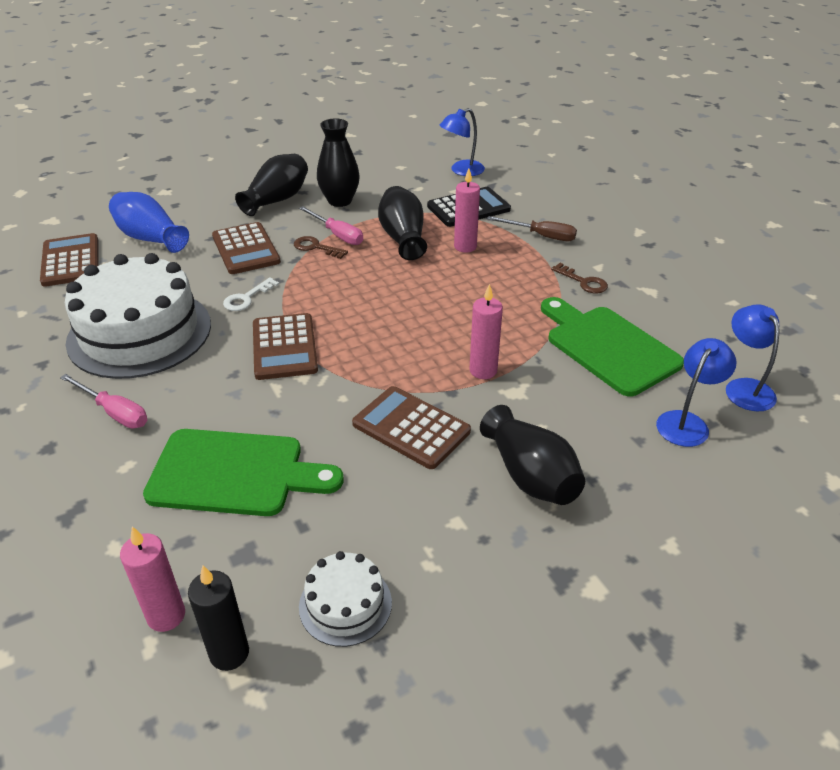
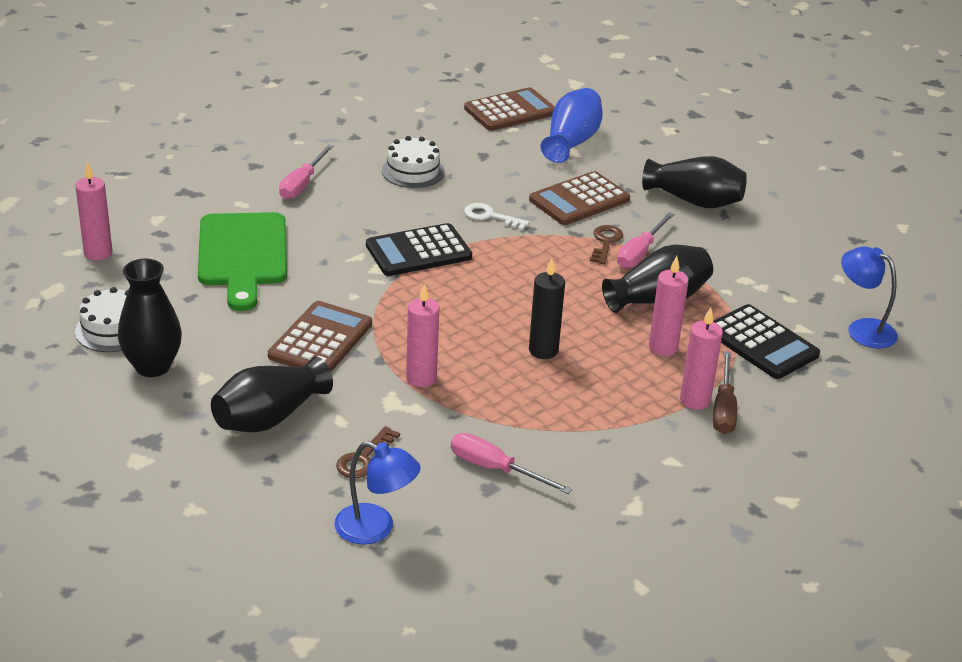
camera: 75 degrees right, 5 degrees down
white cake [65,253,211,379] -> white cake [382,136,445,188], size x0.47
black candle [188,565,249,671] -> black candle moved to [529,259,565,359]
brown calculator [253,313,318,380] -> black calculator [366,223,472,276]
black vase [317,118,360,207] -> black vase moved to [118,259,182,377]
green cutting board [541,297,684,397] -> pink screwdriver [451,433,572,494]
brown key [551,263,608,293] -> brown key moved to [336,426,400,478]
blue lamp [726,305,779,412] -> none
none -> pink candle [680,307,723,410]

